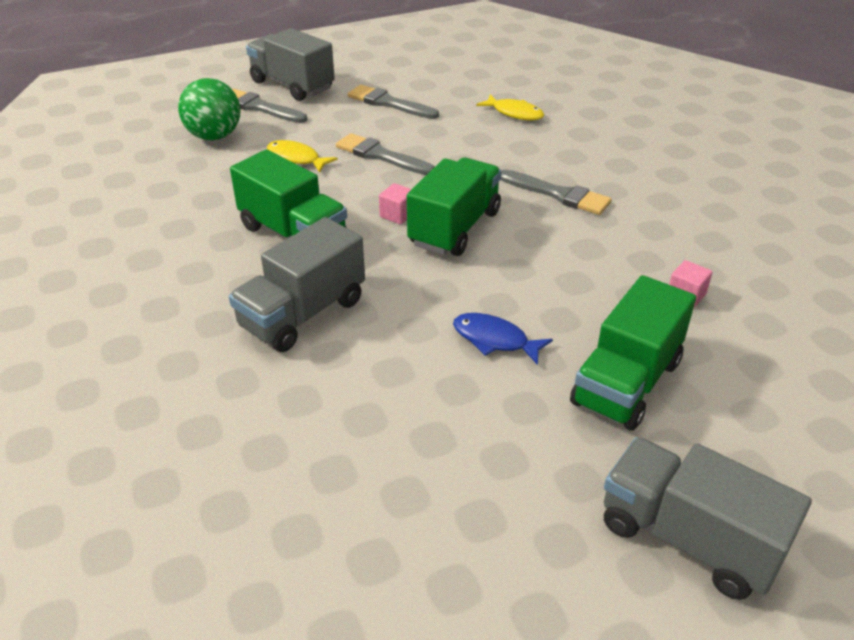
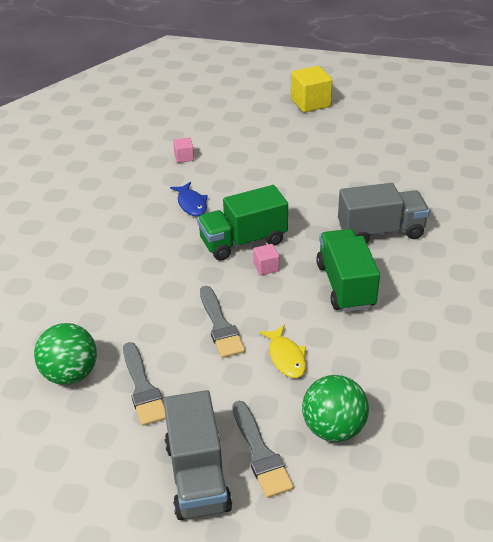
camera: 140 degrees left, 0 degrees up
blue fish [453,313,553,365] -> blue fish moved to [170,182,208,216]
yellow fish [476,94,544,120] -> none
grey brush [501,169,612,215] -> none
green truck [570,275,696,431] -> none
grey truck [604,437,812,600] -> yellow cube [291,66,333,112]
none -> green ball [34,323,97,385]

